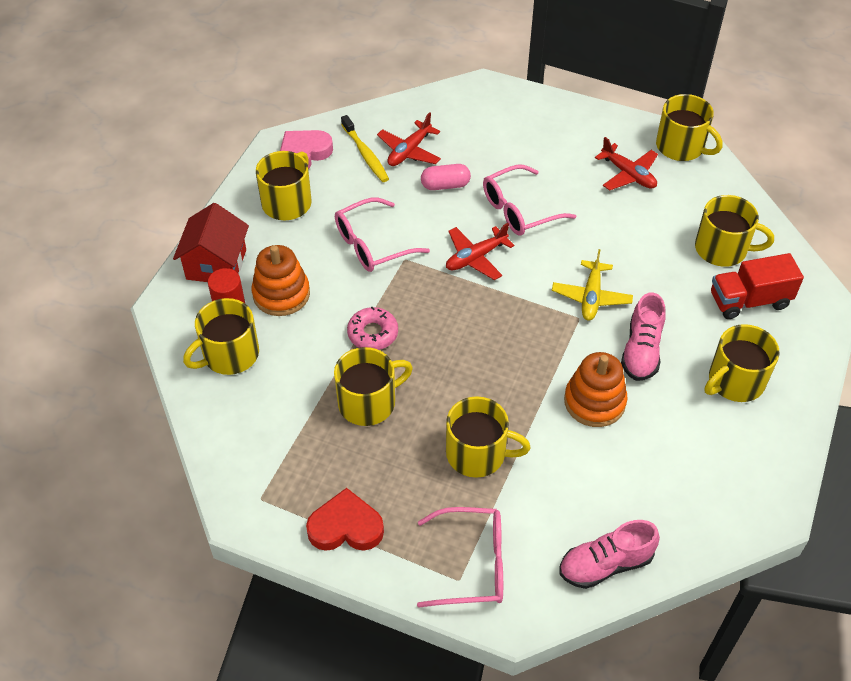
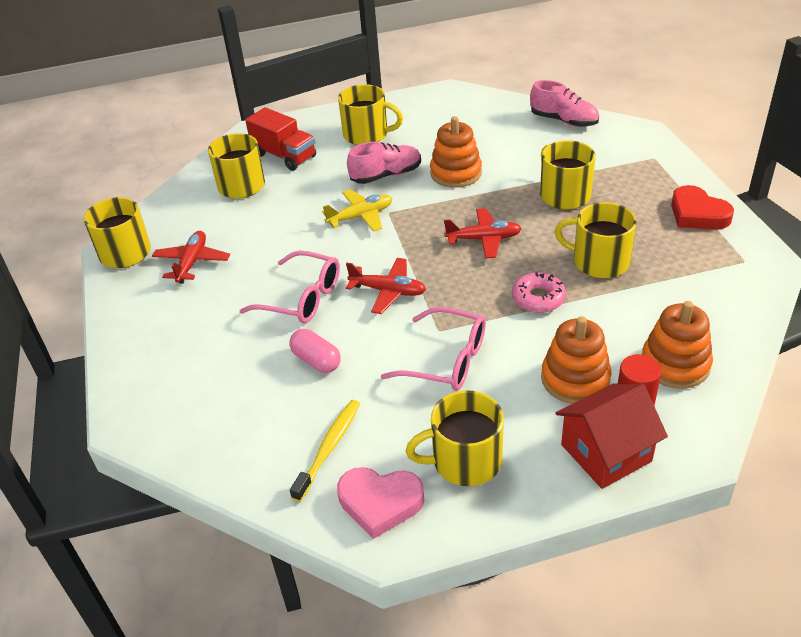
camera: 125 degrees left, 10 degrees down
yellow mug [183,298,259,375] -> orange stacking toy [642,301,713,389]
red plane [377,112,441,166] -> red plane moved to [444,208,522,259]
pink glasses [417,507,503,608] -> none

